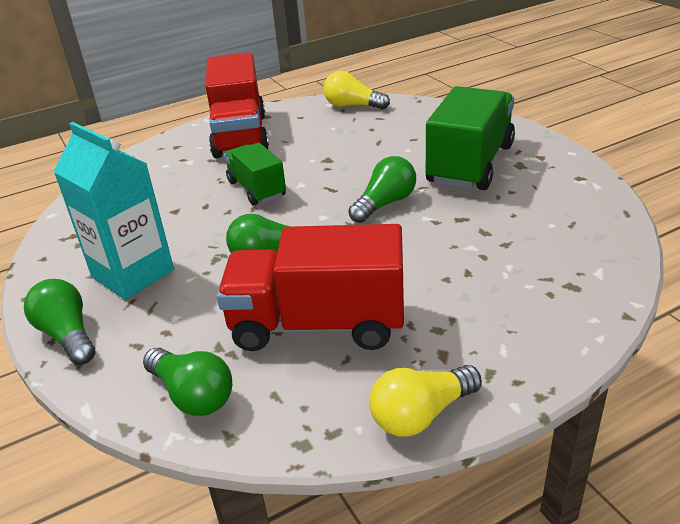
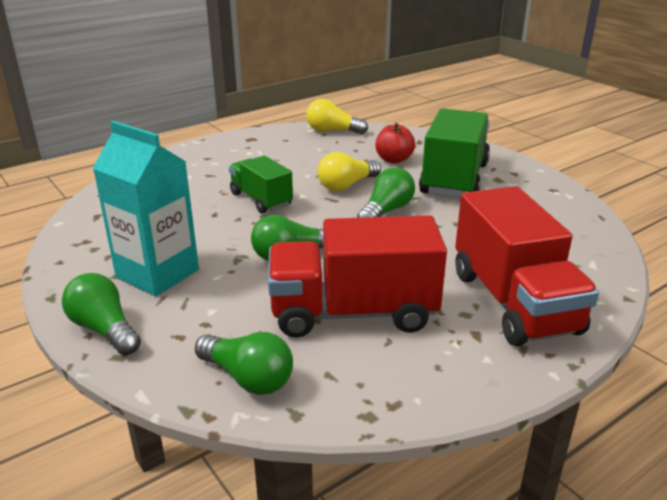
camera: 10 degrees left, 5 degrees down
red truck [205,53,269,158] -> red truck moved to [455,186,599,346]
yellow light bulb [369,365,482,437] -> yellow light bulb moved to [317,152,381,191]
none -> red apple [375,123,415,163]

